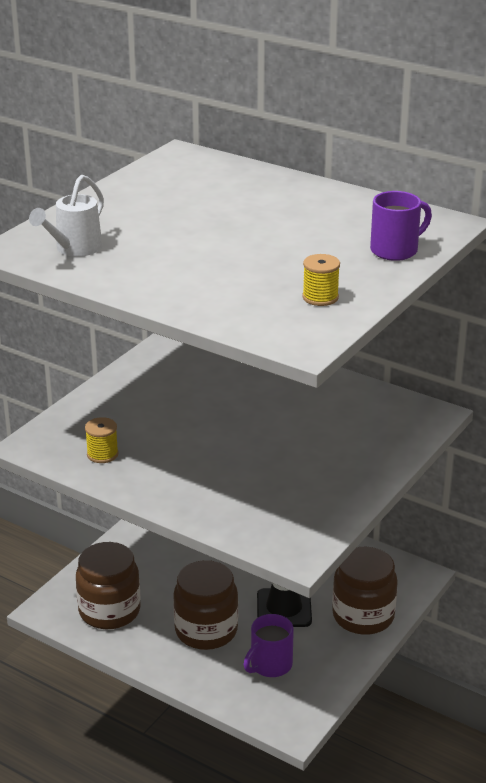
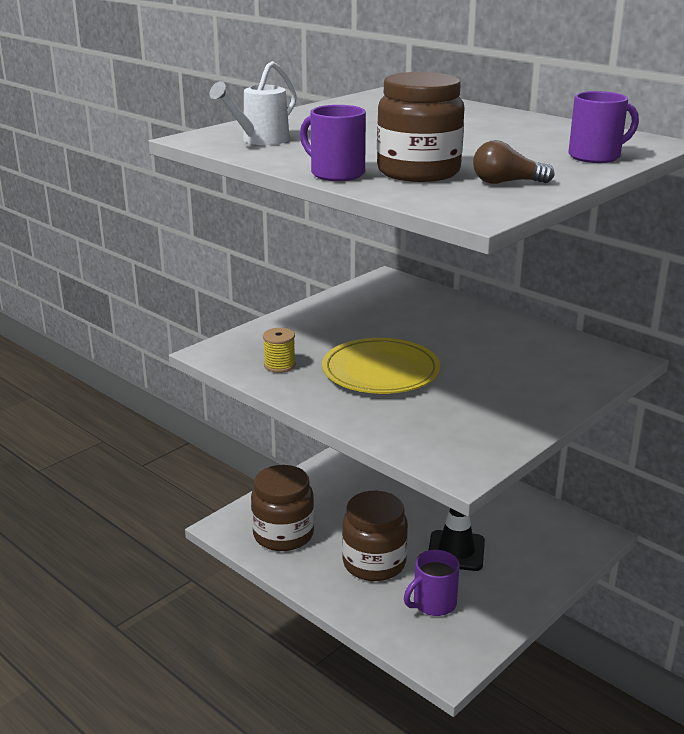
camera: 10 degrees right, 5 degrees down
yellow spool [302,254,340,306] -> brown light bulb [473,140,555,184]
brown jar [332,547,398,635] -> brown jar moved to [377,72,464,182]
none -> purple mug [300,105,366,181]
none -> yellow plate [322,338,440,394]

